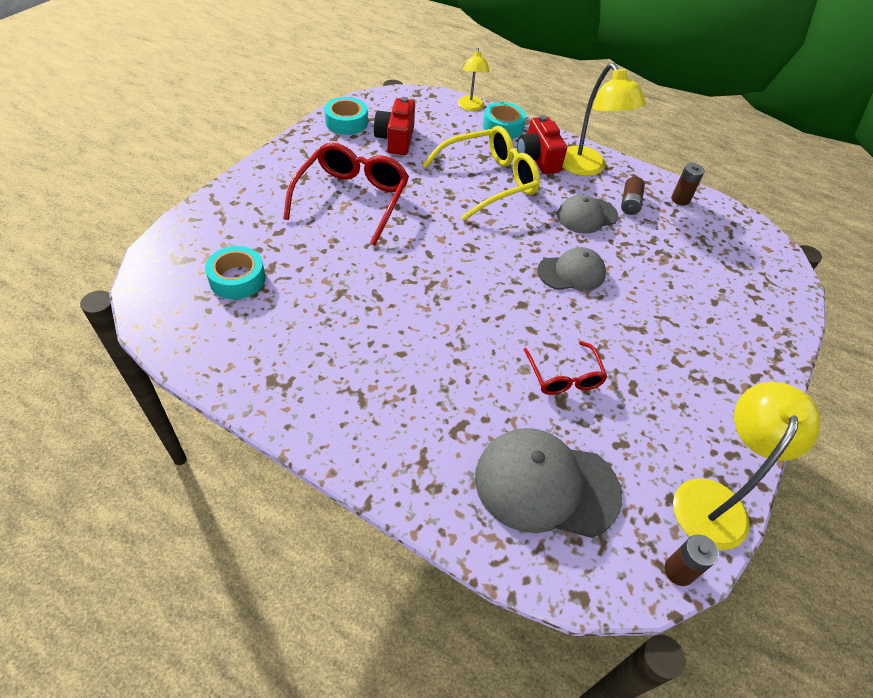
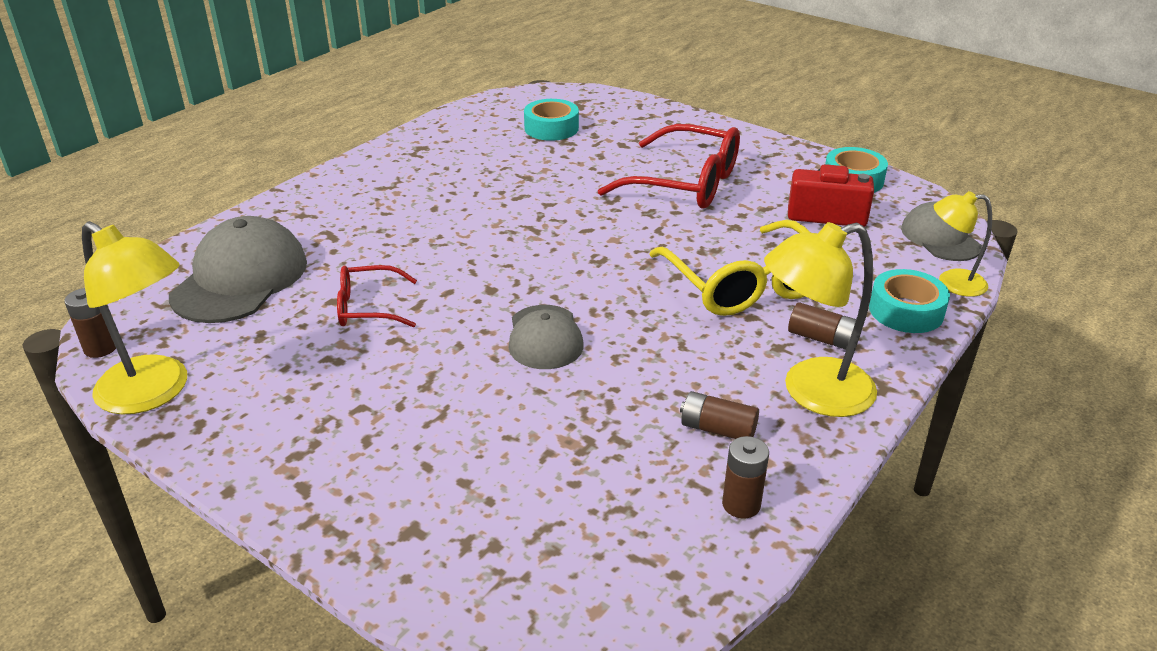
camera: 100 degrees right, 15 degrees down
red camera [517,115,567,174] -> brown battery [788,302,856,350]
grey cap [557,195,618,234] -> grey cap moved to [901,201,982,261]

